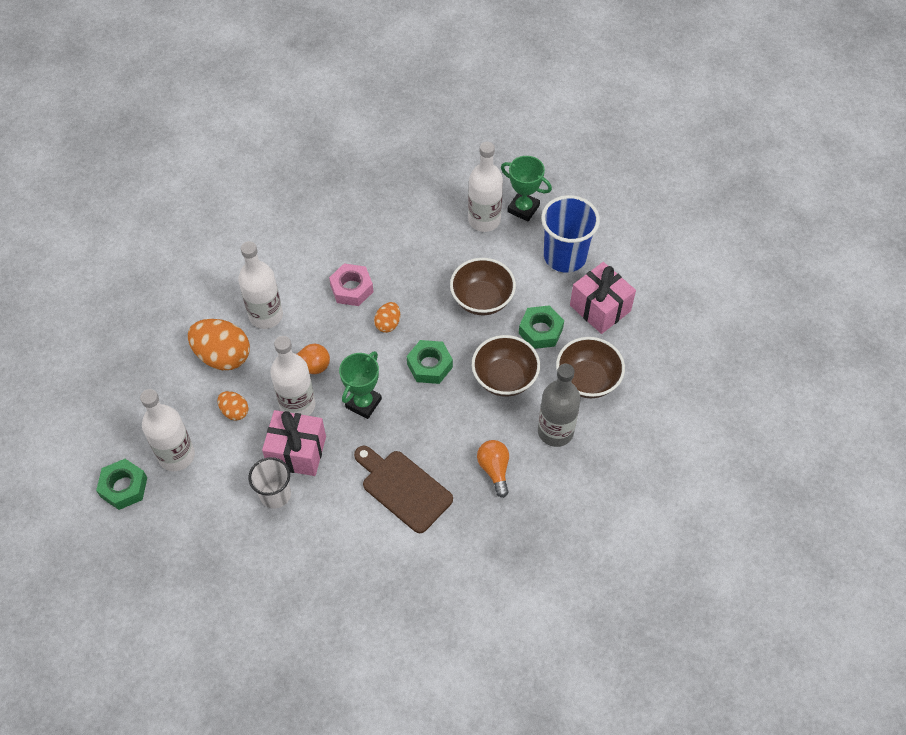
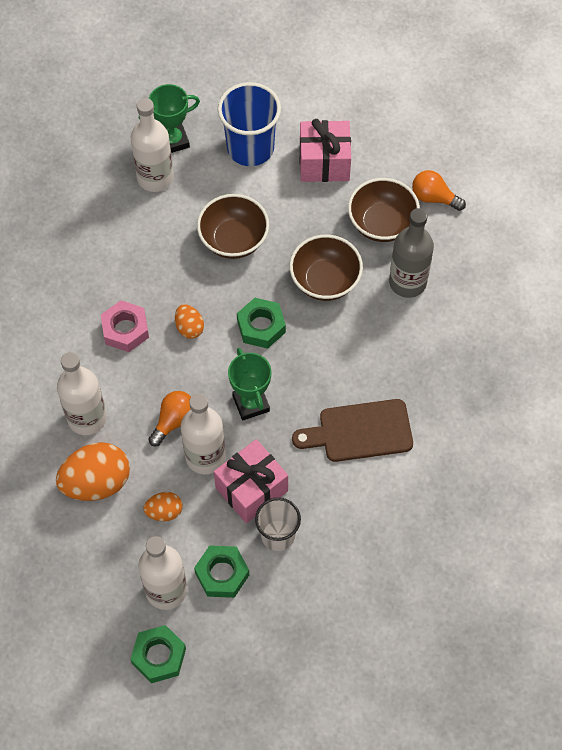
camera: 50 degrees left, 5 degrees up
orange light bulb [477,440,509,498] -> orange light bulb moved to [412,170,466,211]
green nut [519,305,564,349] -> green nut moved to [194,545,249,598]

